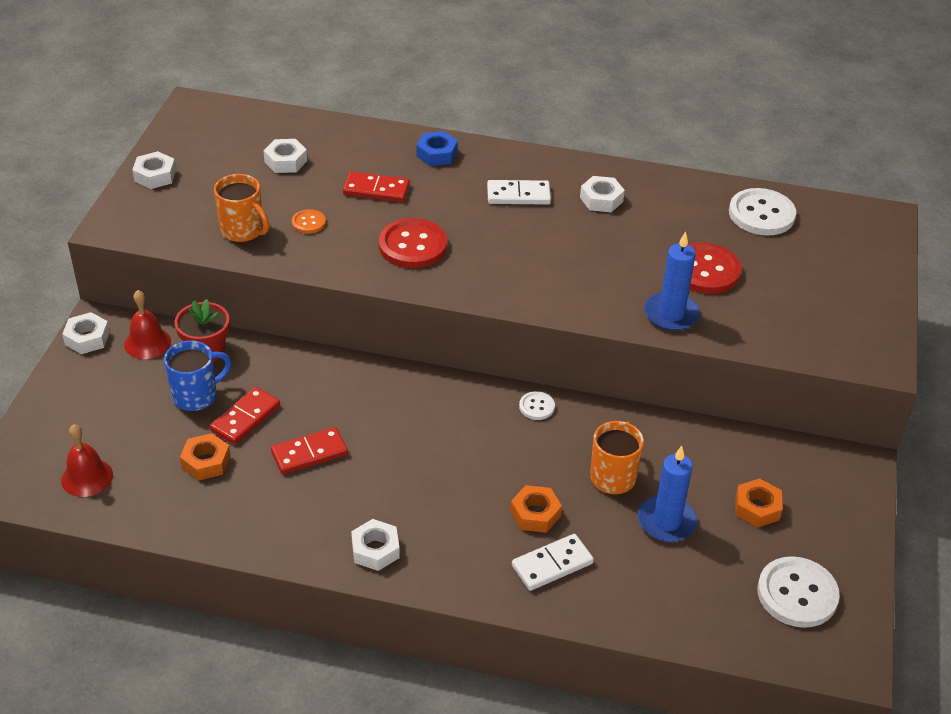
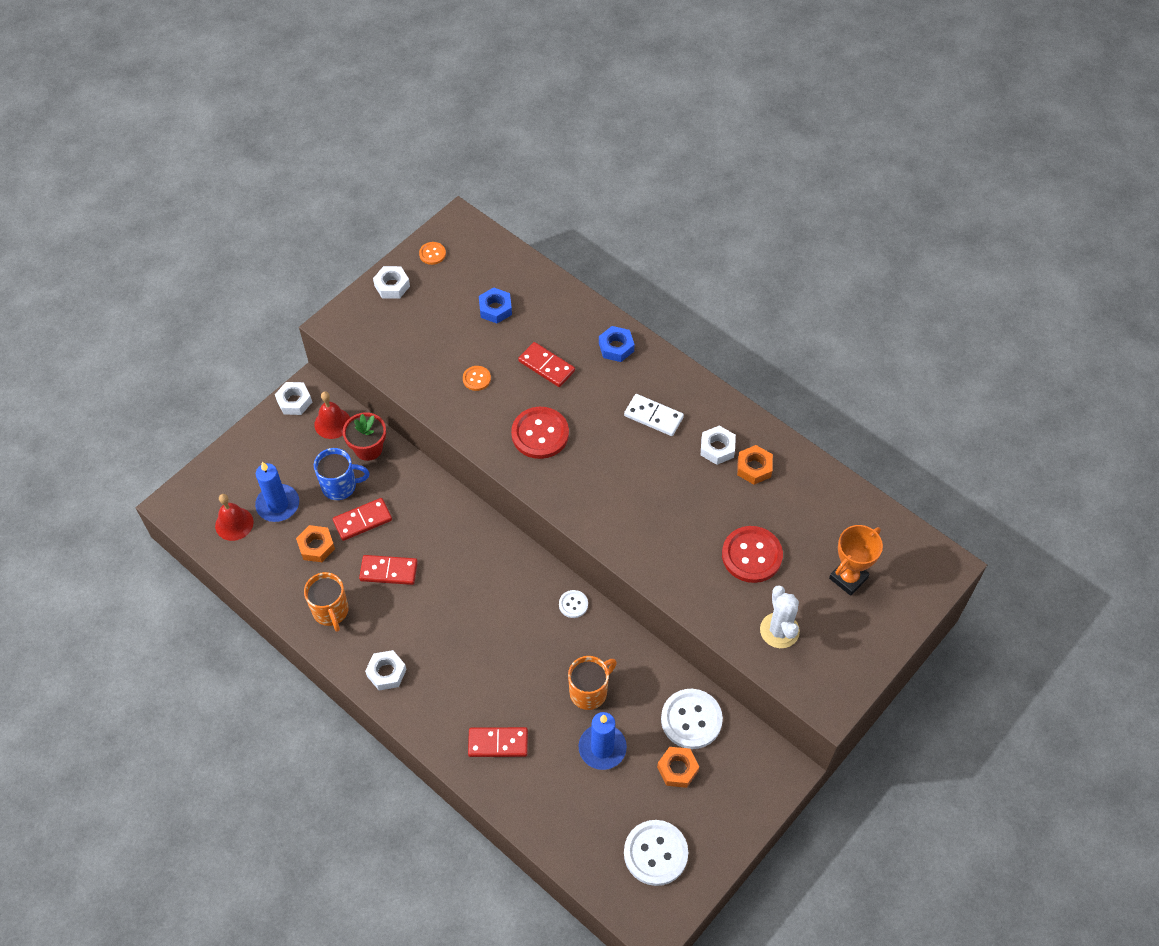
camera: 30 degrees right, 15 degrees up
orange mug [214,174,269,242] -> orange mug moved to [304,572,349,632]
white nut [263,139,307,173] -> blue nut [479,287,512,323]
orange nut [510,485,562,533] -> orange nut moved to [737,445,773,485]
white domino [512,534,594,591] -> red domino [468,727,528,757]
blue candle [644,231,700,331] -> blue candle moved to [255,462,299,522]
white button [729,188,796,235] -> white button moved to [661,689,723,749]
none -> orange button [419,242,446,265]
none -> white cactus [760,585,800,648]
none -> orange trophy [829,525,883,596]

